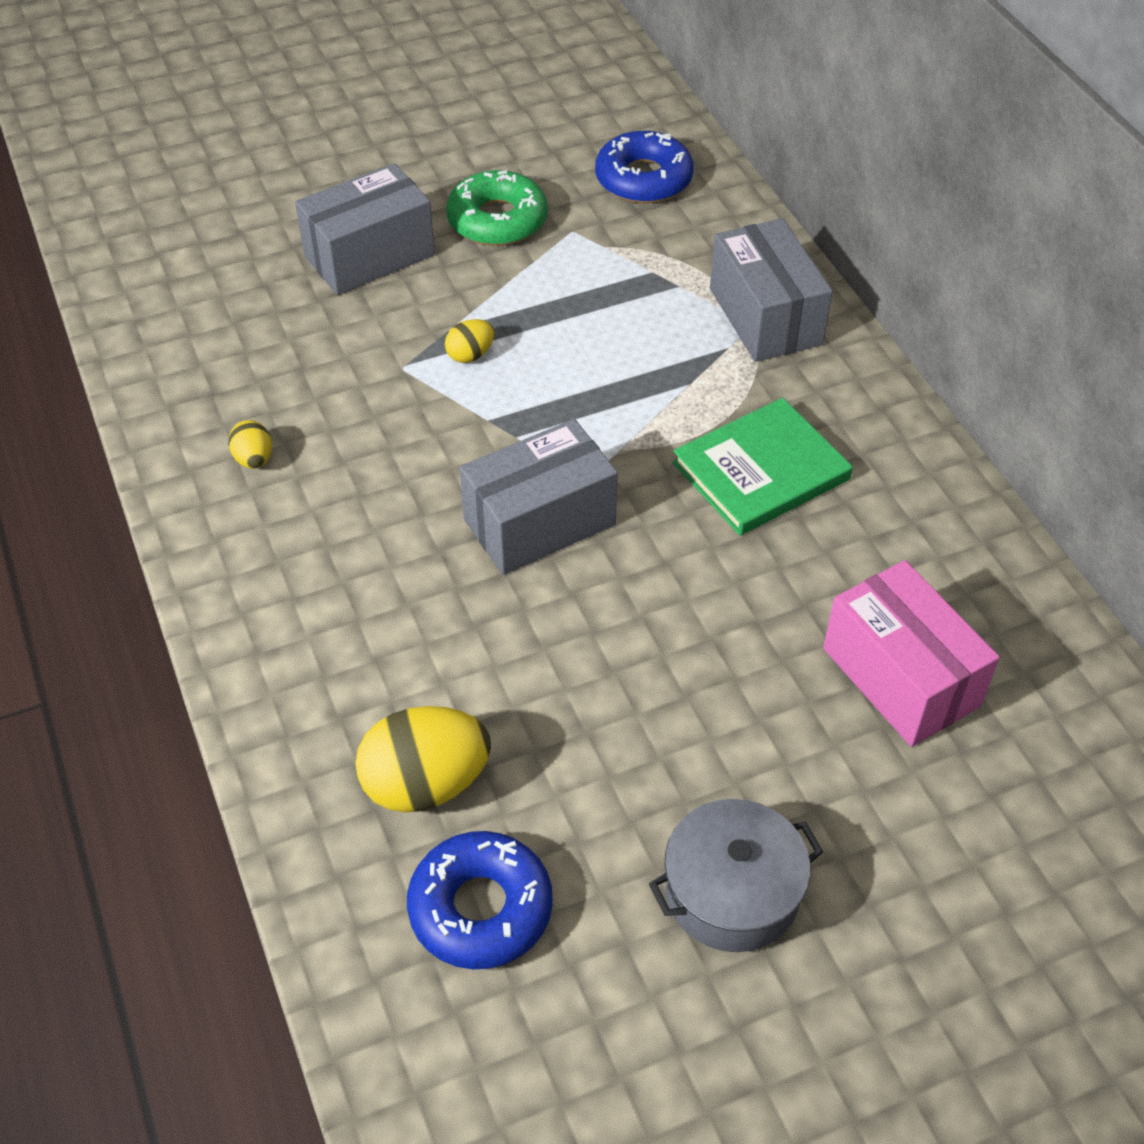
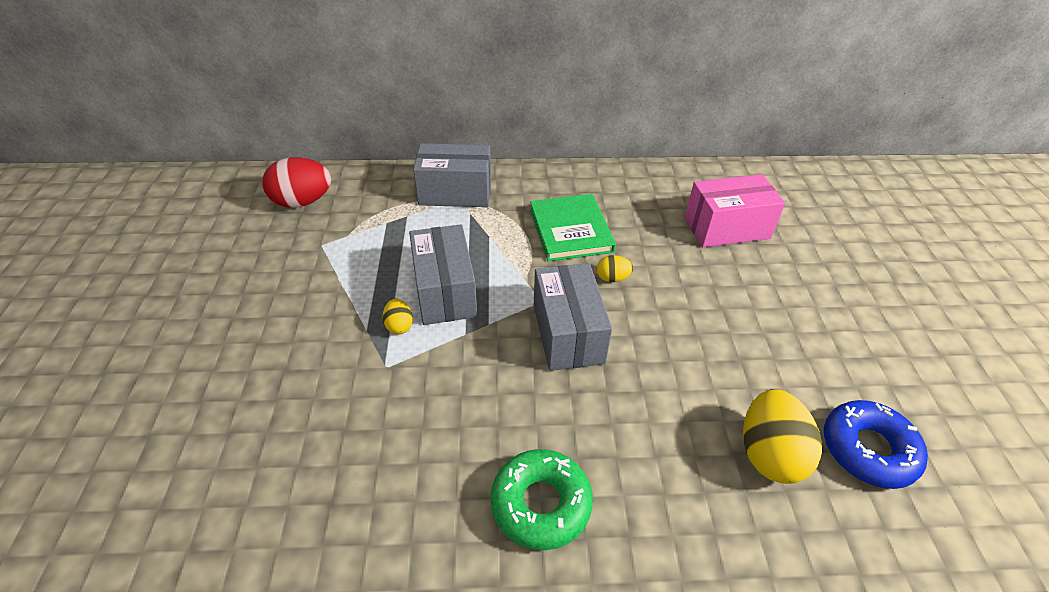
camera: 70 degrees left, 5 degrees down
yellow egg [228,420,272,469] -> yellow egg moved to [597,255,633,282]
grey box [295,163,435,295] -> grey box moved to [409,224,477,325]
green donut [446,170,547,246] -> green donut moved to [490,449,593,550]
blue donut [595,131,694,203] -> red egg [263,157,331,208]
grey pot [649,799,823,952] -> none

